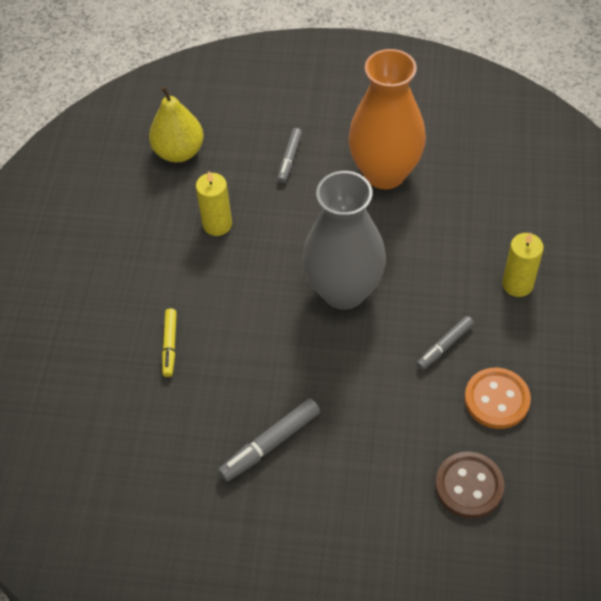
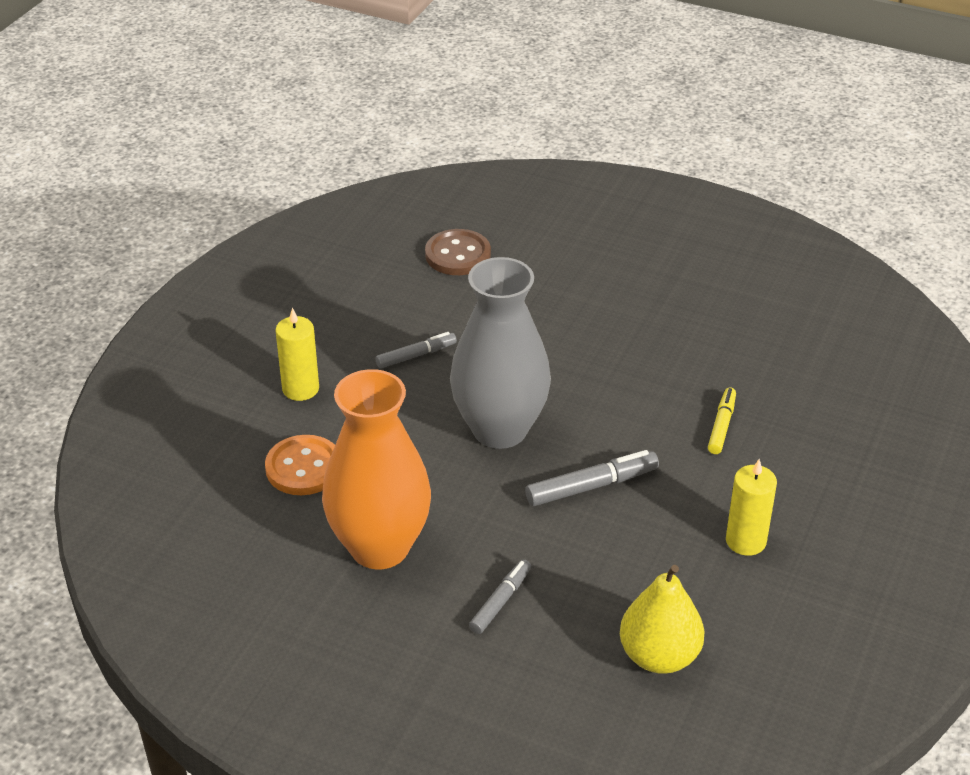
camera: 165 degrees left, 15 degrees down
yellow candle [196,171,232,236] -> yellow candle moved to [726,459,777,556]
grey marker [218,399,320,482] -> grey marker moved to [525,450,659,506]
orange button [464,368,531,429] -> orange button moved to [265,435,335,495]

